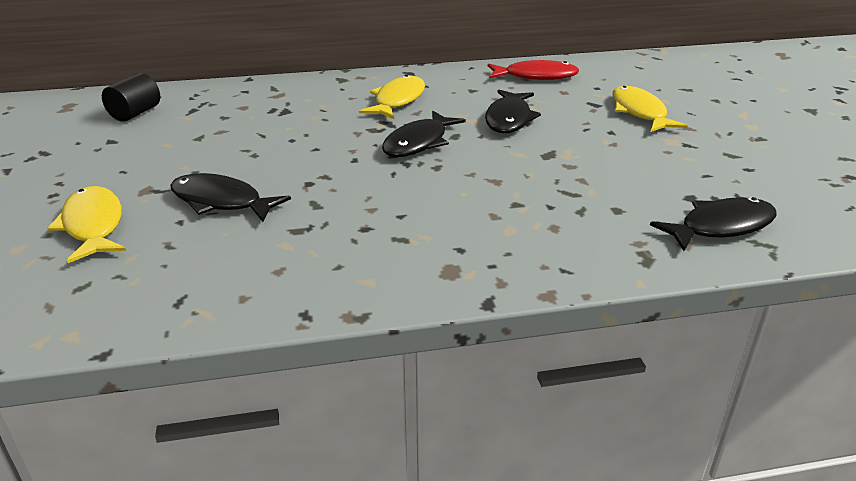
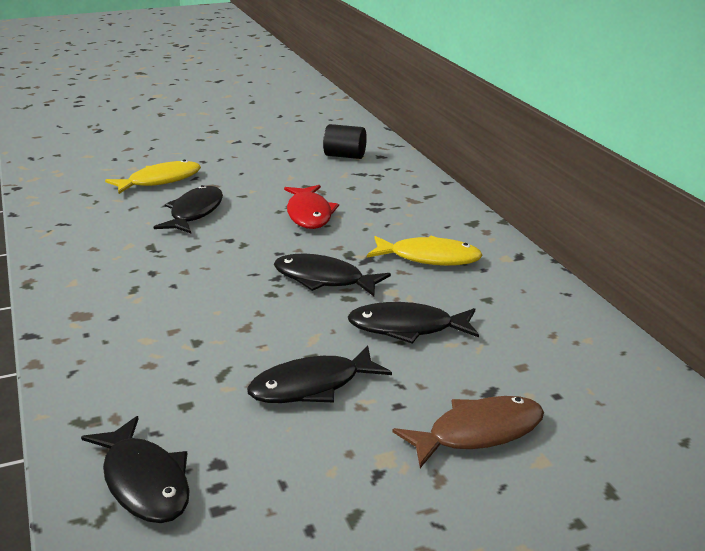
camera: 80 degrees right, 5 degrees down
red fish [488,60,579,80] -> red fish moved to [284,185,339,229]
yellow fish [612,86,687,132] -> brown fish [393,396,544,468]
none -> black fish [247,345,392,403]

